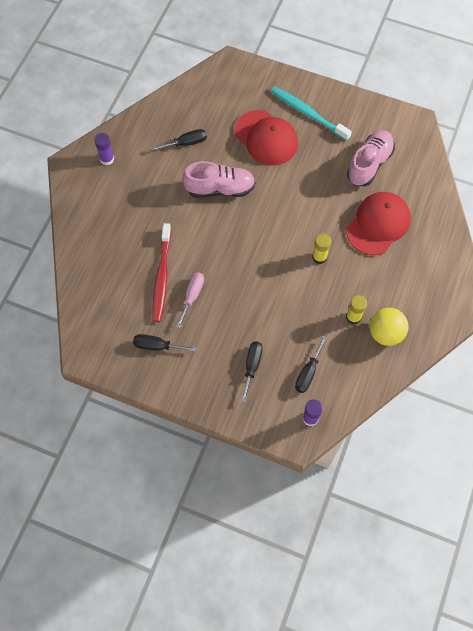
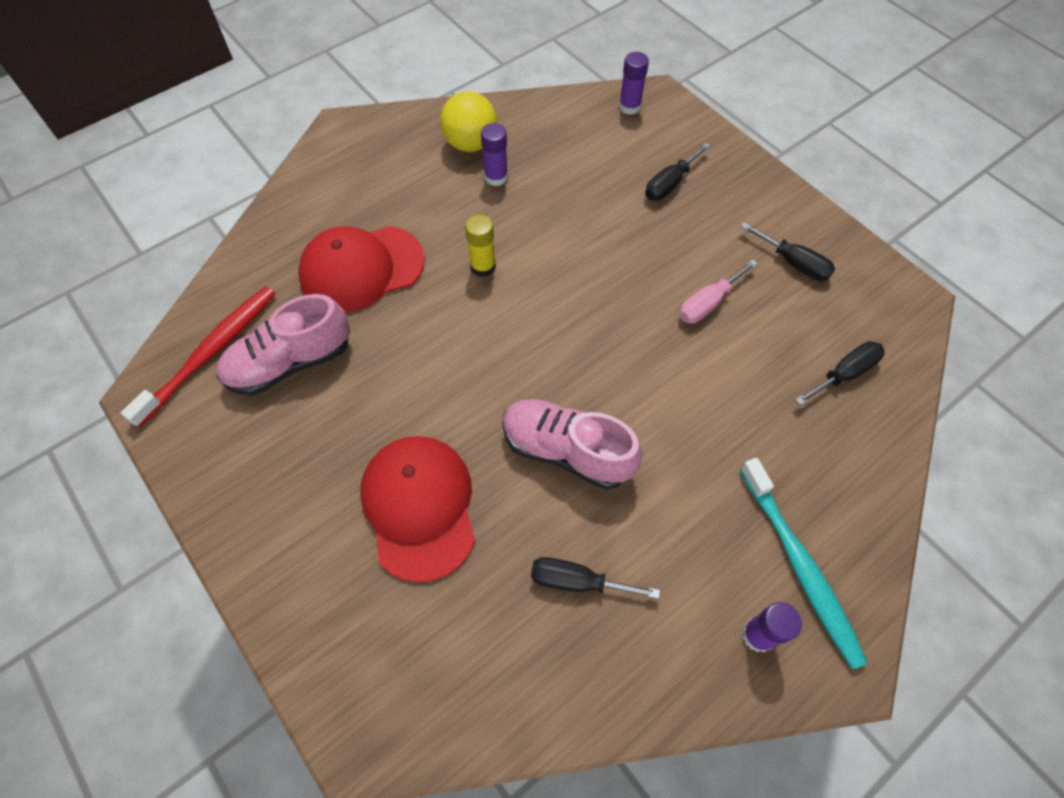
camera: 150 degrees left, 5 degrees down
red toothbrush [152,223,171,322] -> red toothbrush moved to [121,286,275,428]
turquoise toothbrush [271,86,352,141] -> turquoise toothbrush moved to [740,458,868,670]
black screwdriver [295,336,327,393] -> black screwdriver moved to [795,341,885,406]
yellow glue stick [346,295,367,324] -> purple glue stick [481,123,508,186]

